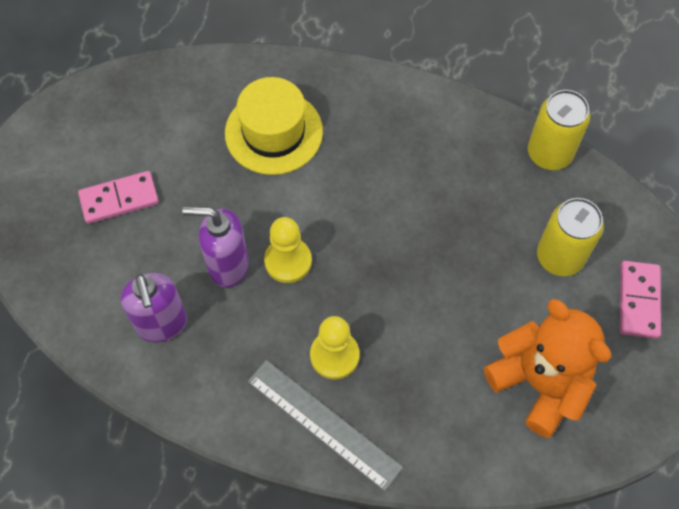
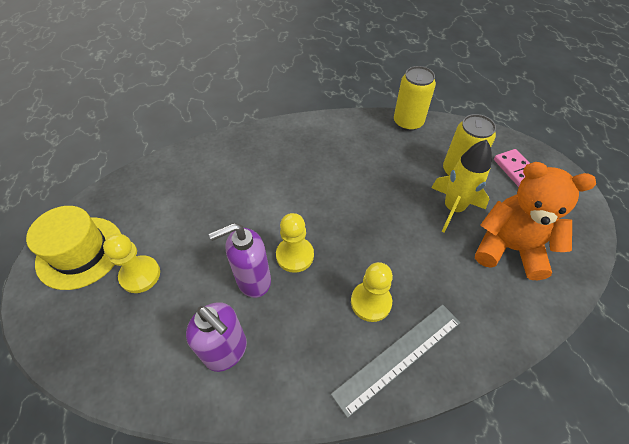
camera: 30 degrees left, 10 degrees down
pink domino [78,171,159,224] -> yellow pawn [103,234,160,293]
yellow hat [225,77,323,175] -> yellow hat moved to [26,206,121,290]
grey ruler [248,360,403,491] -> grey ruler turned 45 degrees counterclockwise [331,304,460,418]
none -> yellow rocket [431,140,492,233]

